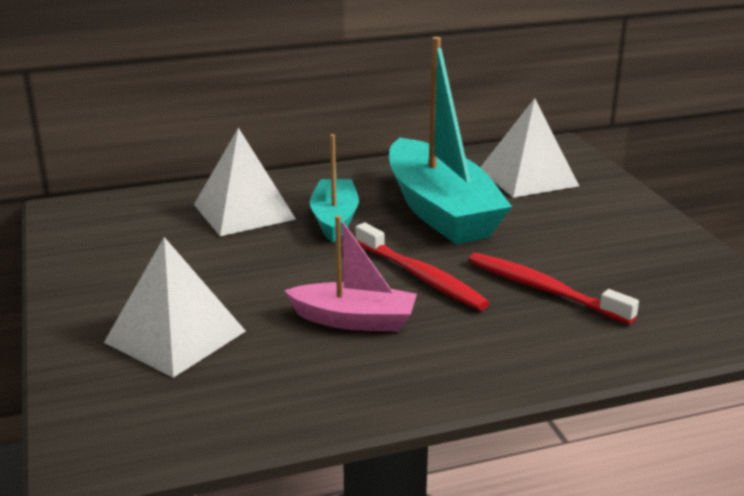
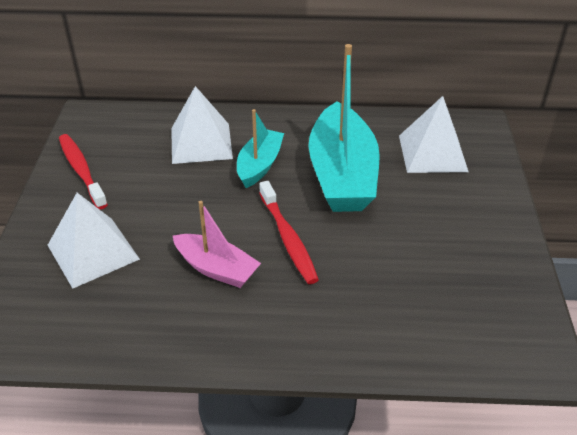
camera: 20 degrees right, 15 degrees up
red toothbrush [468,253,639,324] -> red toothbrush moved to [59,134,108,209]

